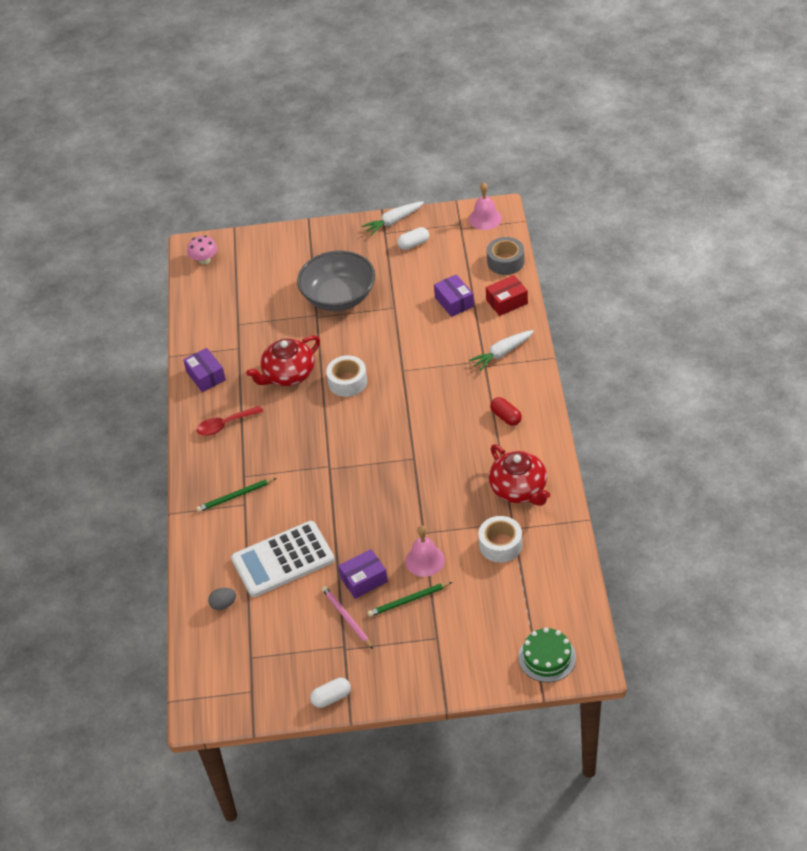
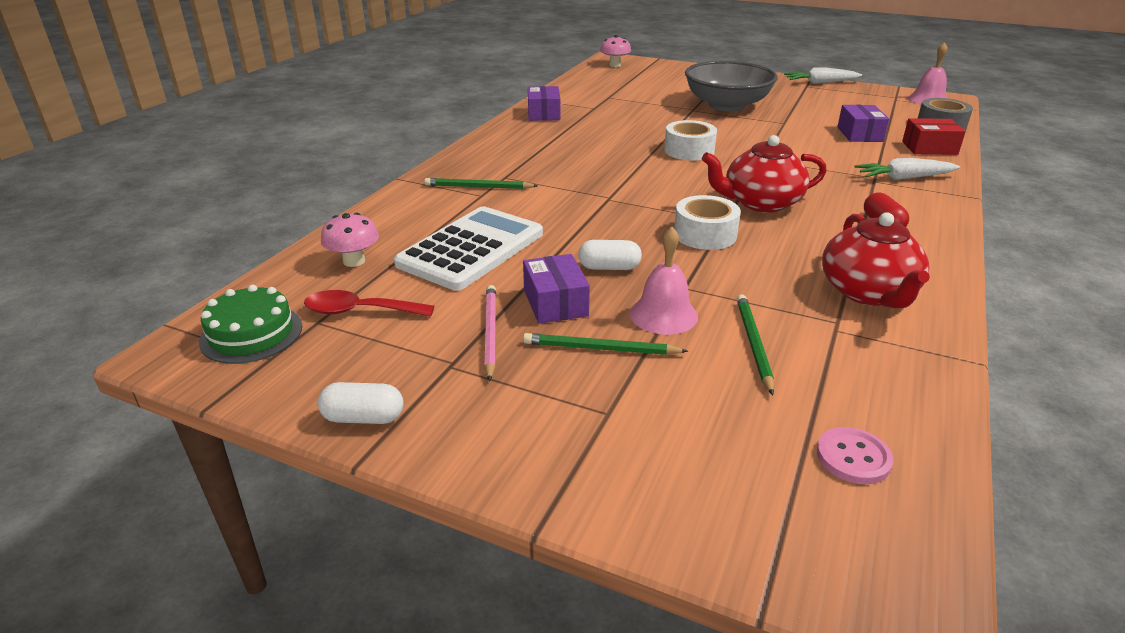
camera: 25 degrees right, 15 degrees down
red spoon [197,406,263,436] -> red spoon moved to [304,290,434,317]
grey egg [208,588,236,610] -> pink mushroom [321,213,379,267]
white calculator [231,521,335,597] -> white calculator turned 120 degrees clockwise [394,206,543,291]
red teapot [246,335,320,386] -> red teapot moved to [702,135,827,213]
purple box [338,549,388,599] -> purple box turned 75 degrees clockwise [523,254,590,324]
white capsule [397,227,429,250] -> white capsule moved to [578,240,642,270]
white tape [478,516,522,563] -> white tape moved to [674,195,741,250]
green cake [519,628,576,682] -> green cake moved to [199,285,302,364]
none -> green pencil [737,295,774,395]
none -> pink button [817,427,894,484]

